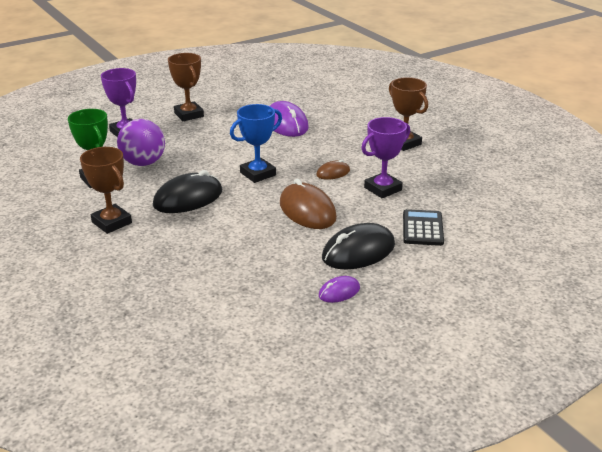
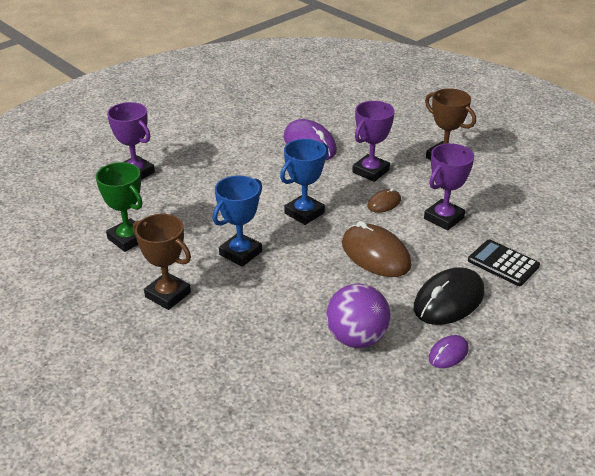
camera: 10 degrees left, 5 degrees up
purple ball [117,119,165,166] -> purple ball moved to [326,283,391,348]
black mouse [153,170,222,213] -> blue trophy [213,175,262,267]
brown trophy [168,53,204,121] -> none
black calculator [403,209,444,246] -> black calculator turned 45 degrees counterclockwise [468,239,540,286]
none -> purple trophy [352,101,395,182]

